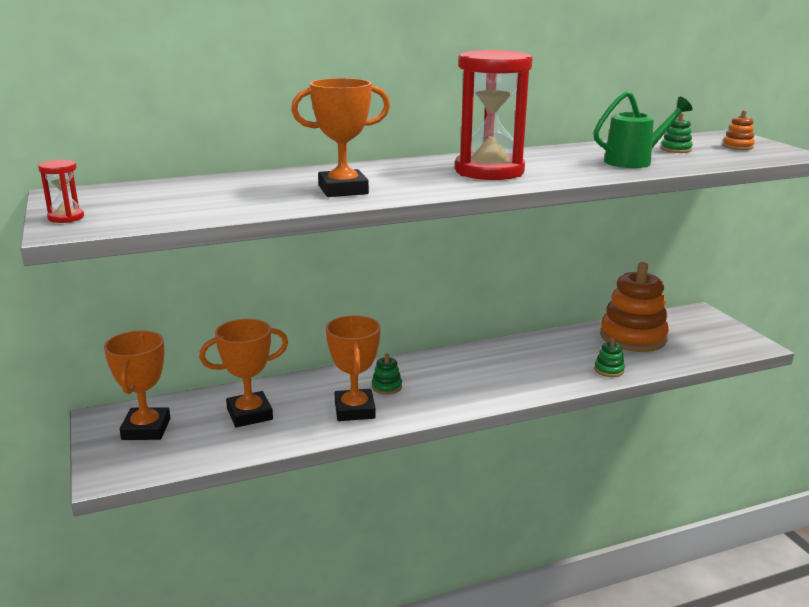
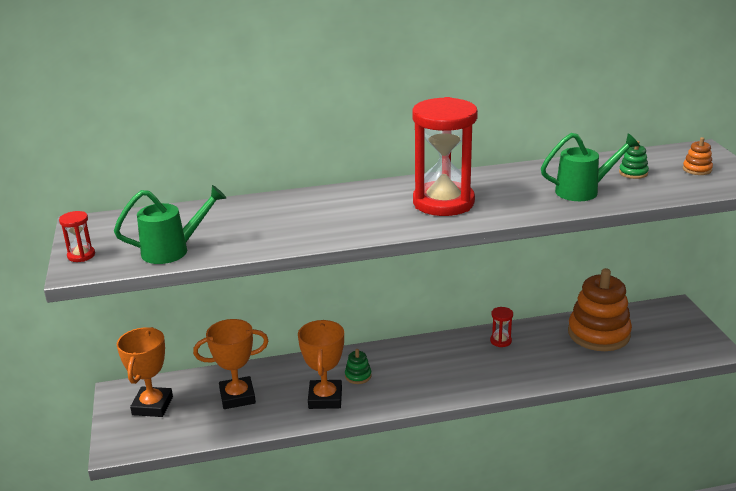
camera: 10 degrees right, 5 degrees up
orange trophy [291,78,390,197] -> none
green stacking toy [594,338,625,377] -> none
none -> green watering can [114,185,226,264]
none -> red hourglass [490,307,513,347]

